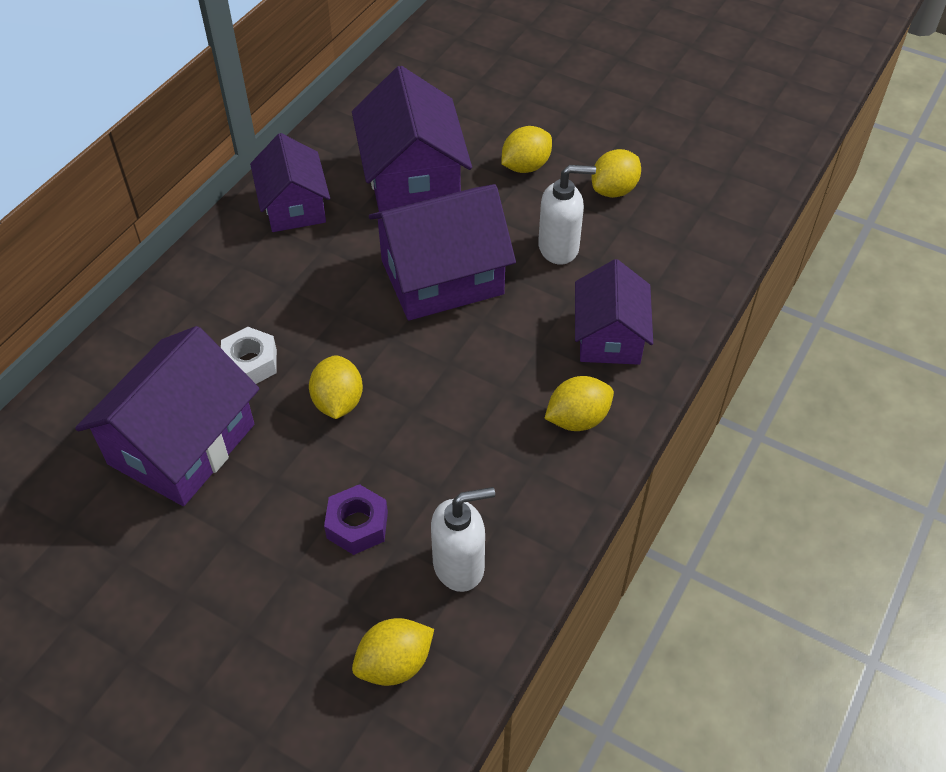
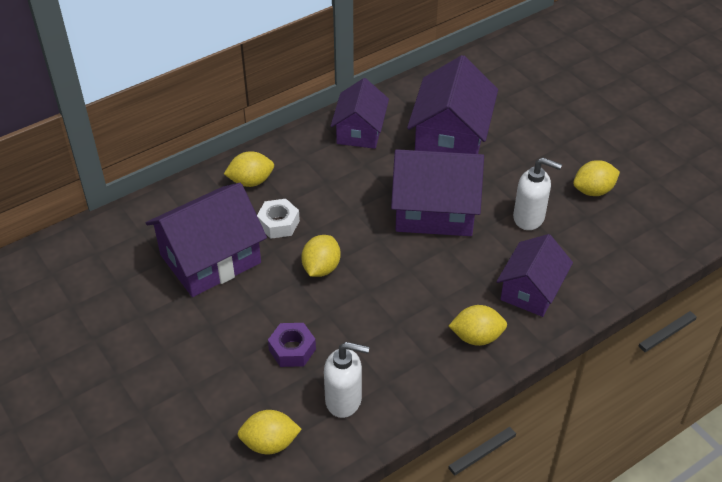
camera: 25 degrees right, 5 degrees down
yellow lemon [501,126,552,173] -> yellow lemon moved to [224,151,274,187]

